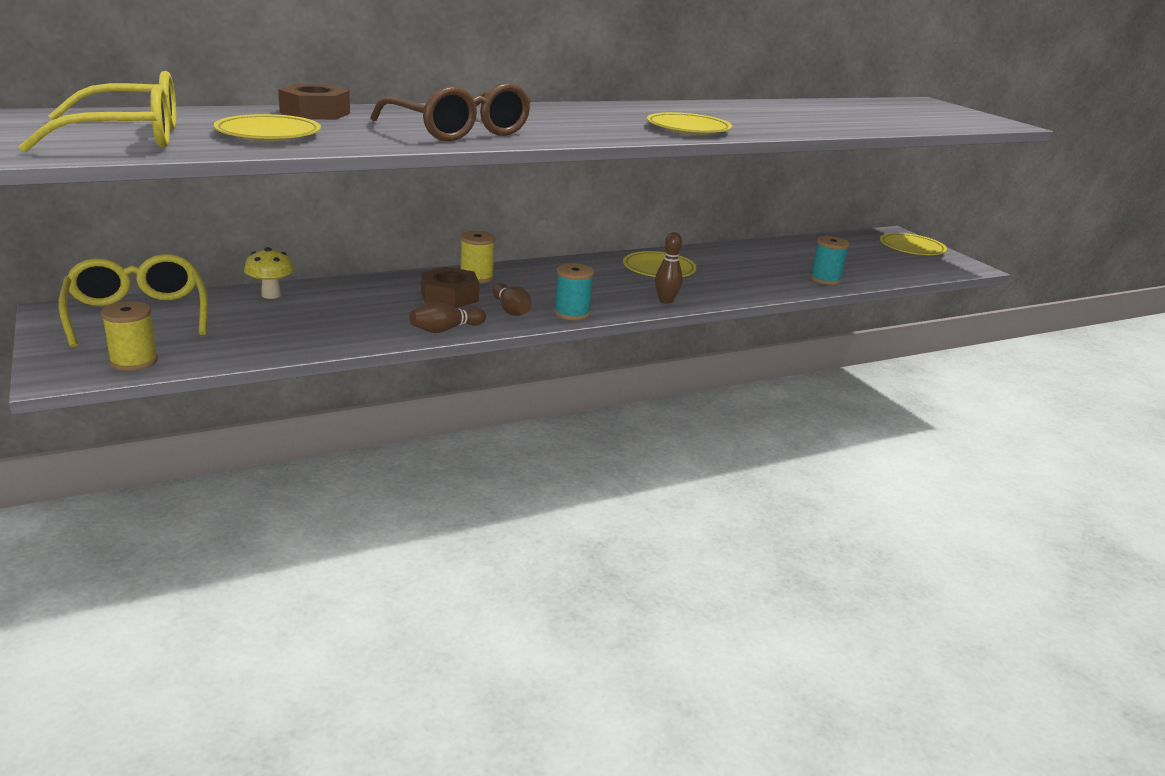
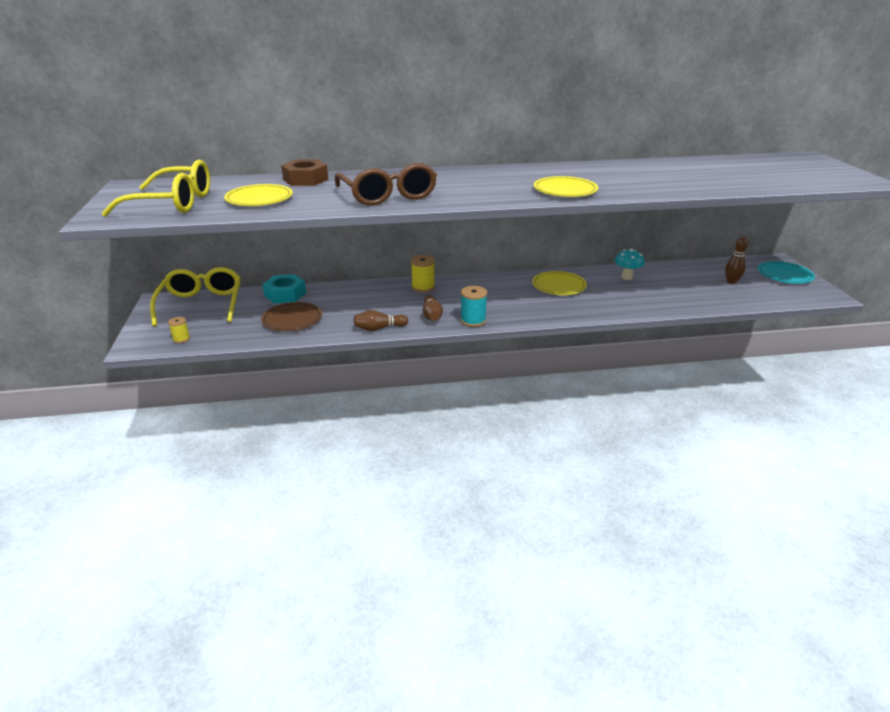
camera: 20 degrees right, 5 degrees up
yellow spool [101,301,158,371] -> yellow spool [168,317,190,343], size x0.61
yellow mushroom [244,247,294,299] -> turquoise nut [263,274,306,304]
brown nut [421,267,479,308] -> none
brown bowling pin [655,232,683,304] -> brown bowling pin moved to [725,237,748,284]
turquoise spool [810,236,850,285] -> none
yellow plate [880,233,947,255] -> turquoise plate [757,261,815,284]
none -> brown plate [261,302,322,331]
none -> turquoise mushroom [615,249,645,280]

